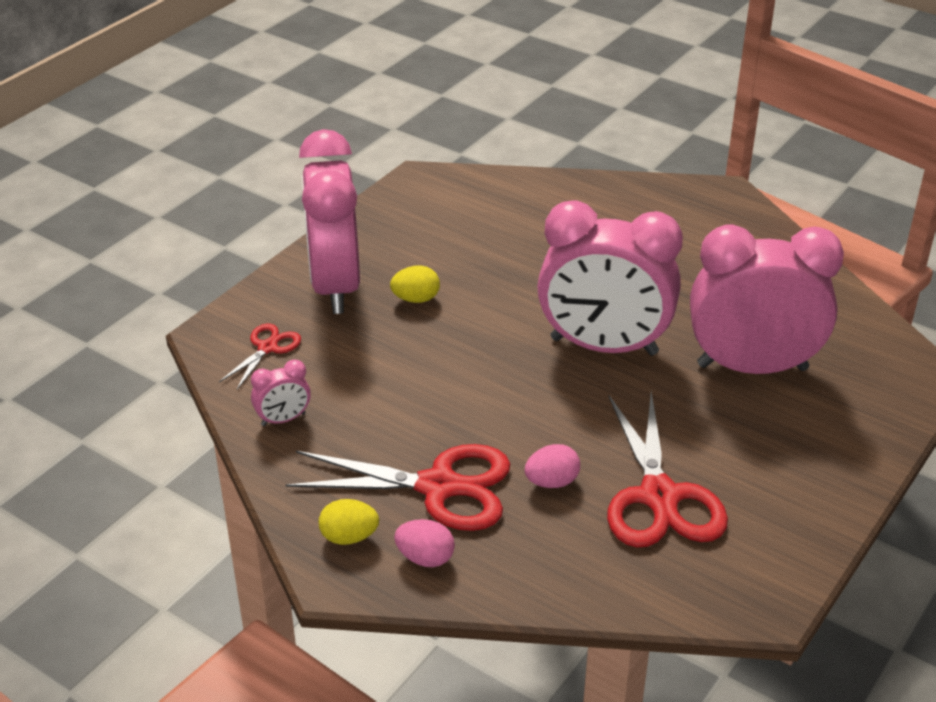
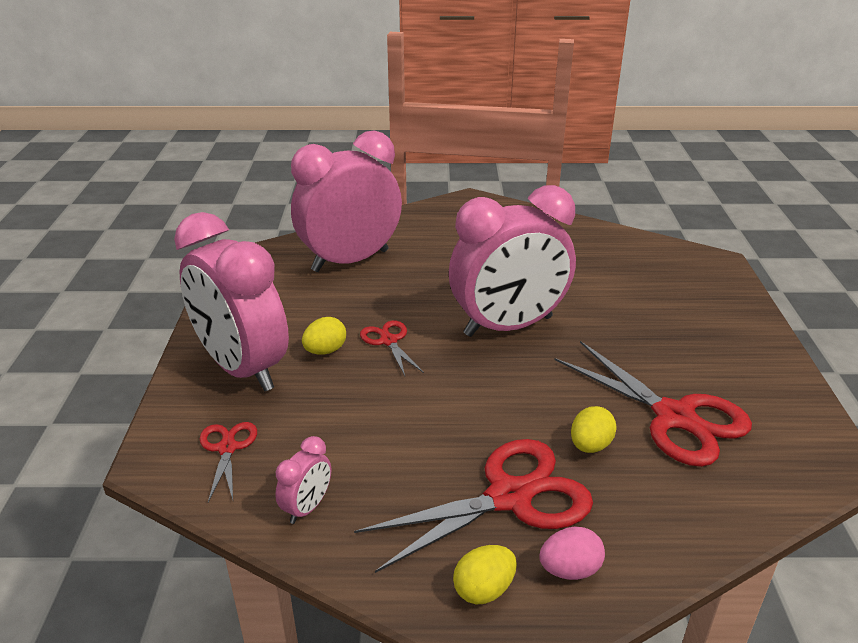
camera: 35 degrees left, 5 degrees down
pink egg [524,444,580,488] -> yellow egg [571,406,617,453]
pink clock [690,224,844,374] -> pink clock moved to [291,131,402,272]
none -> red scissors [360,320,424,376]

